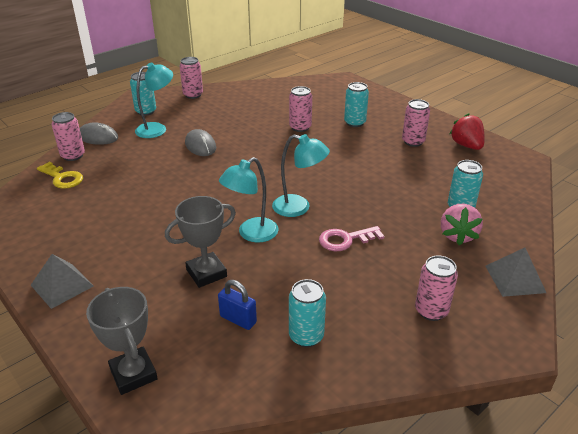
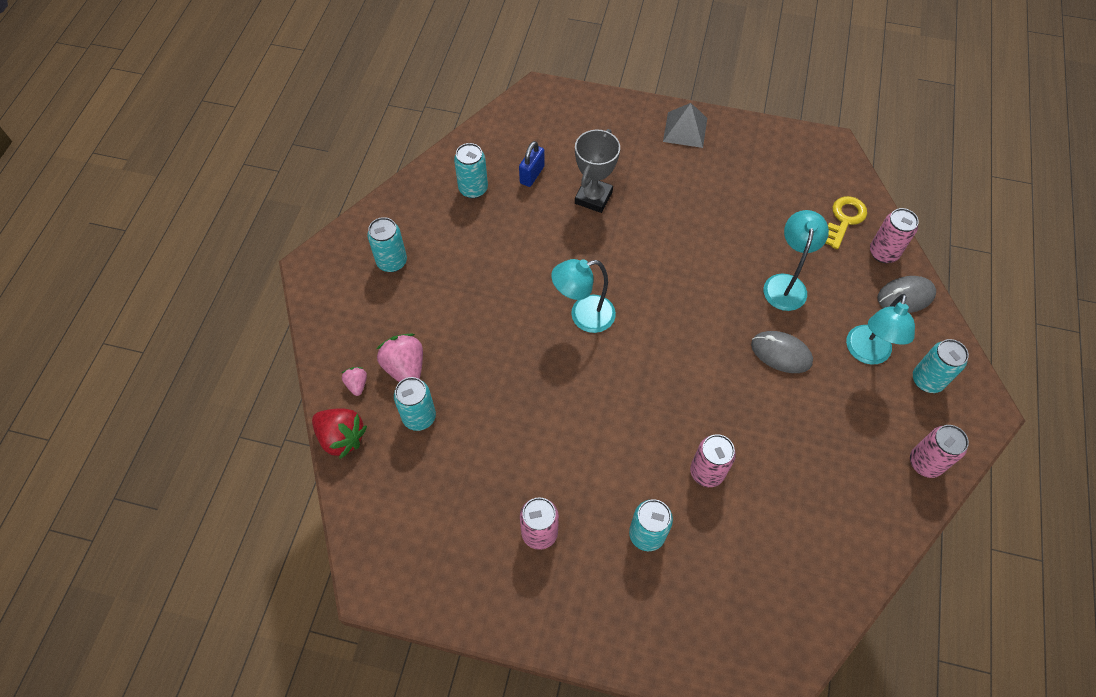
camera: 145 degrees right, 25 degrees up
yellow key [37,162,83,189] -> yellow key turned 120 degrees clockwise [825,196,867,249]
grey trophy [86,287,158,395] -> none
blue padlock [218,280,257,330] -> blue padlock turned 60 degrees counterclockwise [519,141,544,187]
turquoise lamp [219,157,279,243] -> turquoise lamp moved to [764,210,829,311]
pink key [319,226,384,251] -> none
pink can [415,255,458,321] -> turquoise can [367,217,407,272]
red strawberry [449,113,485,150] -> red strawberry moved to [312,408,367,459]
grey pyramid [485,248,546,297] -> none
none -> pink strawberry [342,367,367,396]

